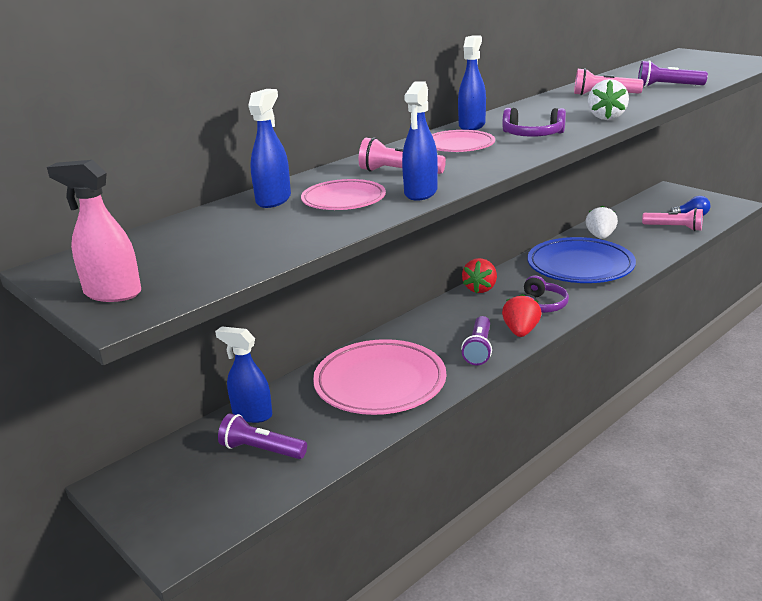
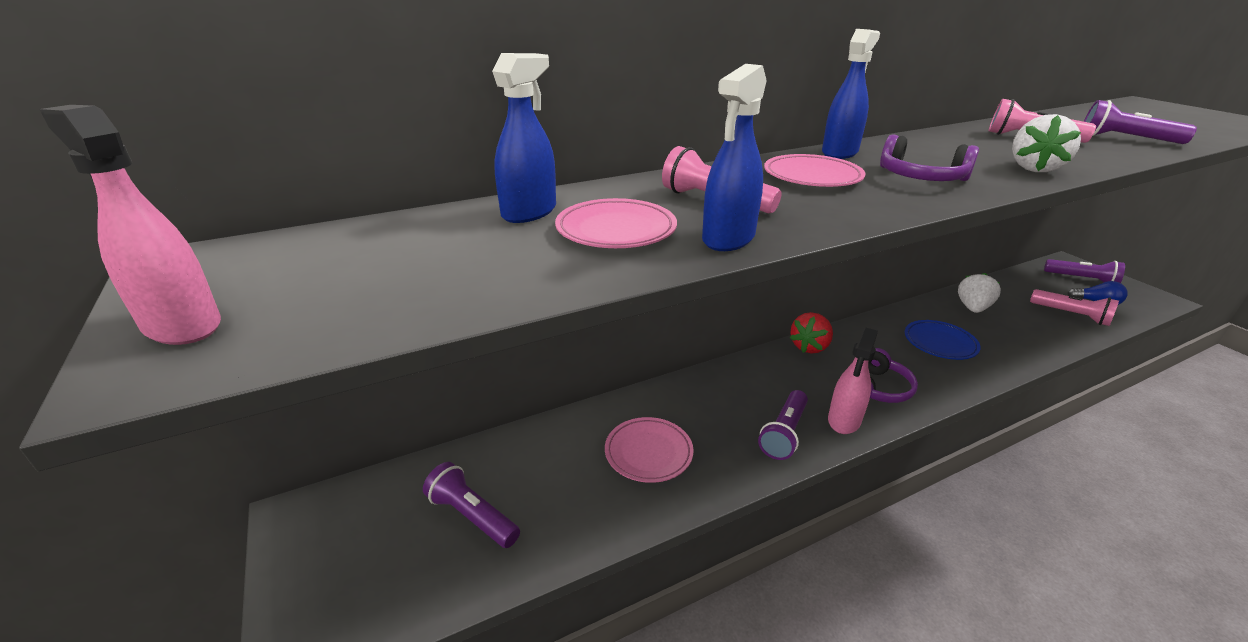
camera: 15 degrees right, 5 degrees up
blue spray bottle [215,326,272,423] -> none
pink plate [313,339,446,415] -> pink plate [605,417,694,483], size x0.54
red strawberry [502,294,541,337] -> pink spray bottle [828,328,878,434]
blue plate [527,237,636,283] -> blue plate [905,320,981,360], size x0.54
none -> purple flashlight [1044,259,1125,283]

